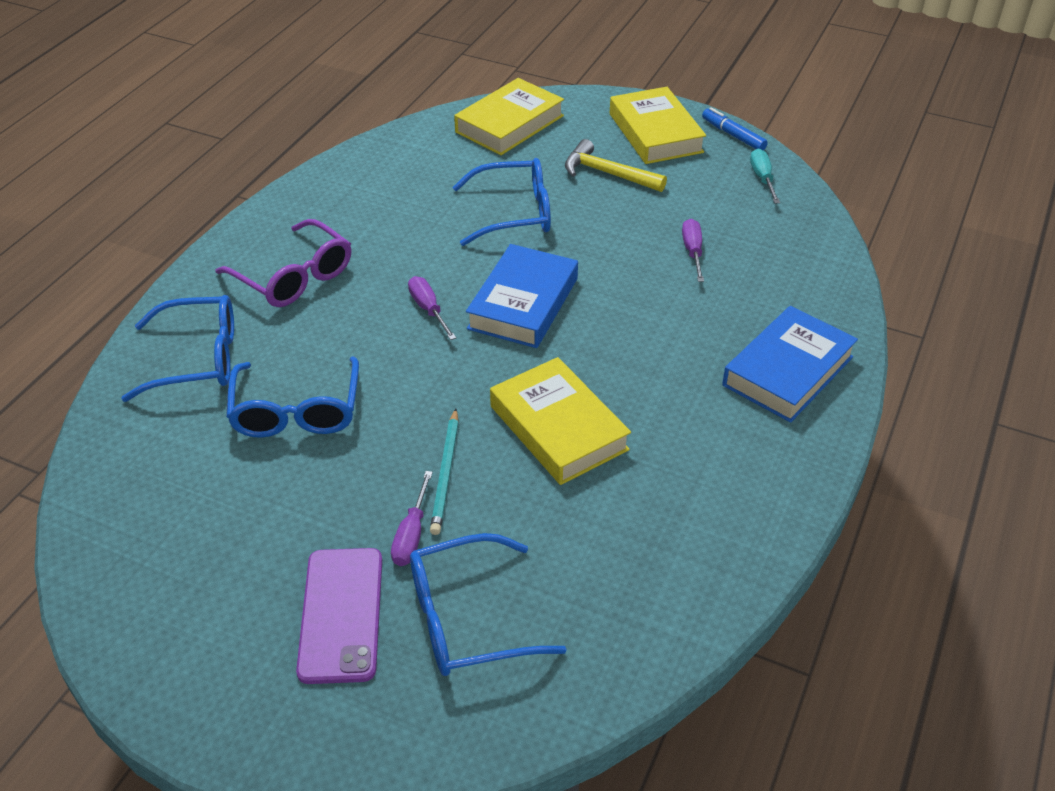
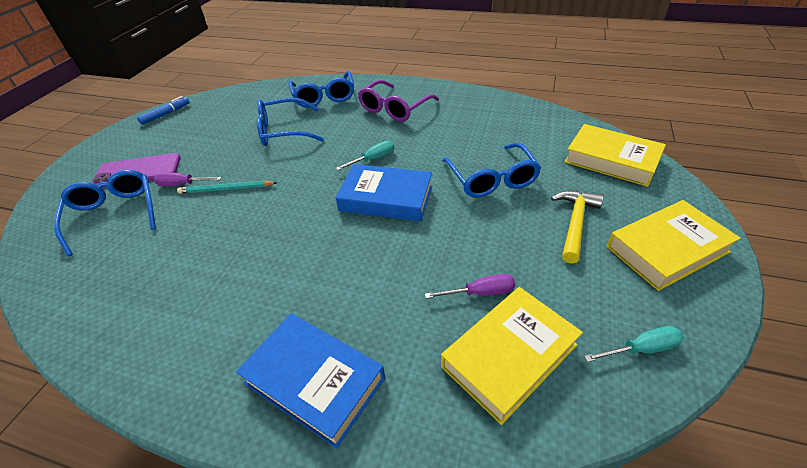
camera: 85 degrees right, 0 degrees up
purple screwdriver [408,276,456,340] -> turquoise screwdriver [336,141,394,170]
yellow book [490,357,631,485] -> yellow book moved to [441,287,583,425]
blue marker [702,107,768,150] -> blue marker moved to [137,96,190,125]

